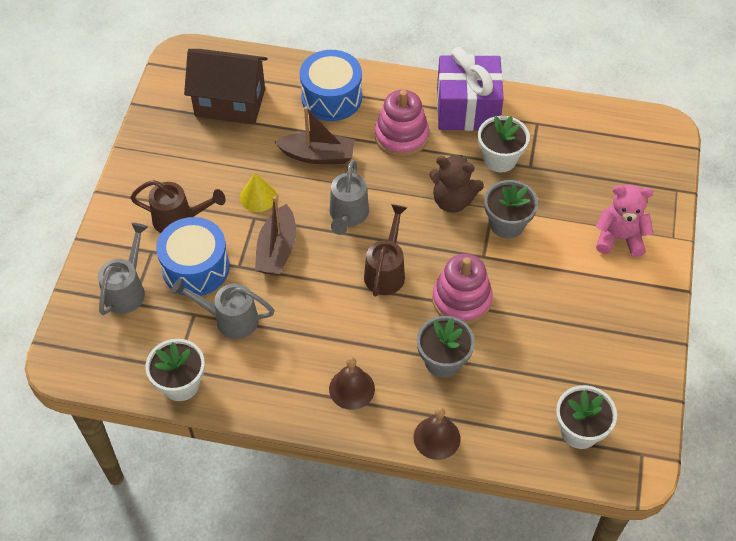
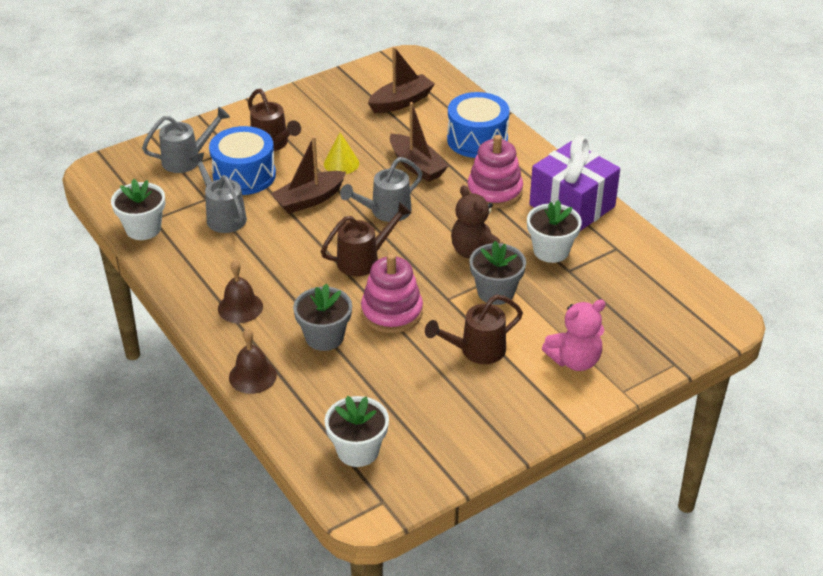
camera: 45 degrees right, 15 degrees down
brown house [184,49,267,124] -> brown boat [368,46,435,113]
pink teddy bear [595,185,653,257] -> pink teddy bear turned 105 degrees clockwise [542,300,606,371]
none -> brown watering can [425,294,523,364]

